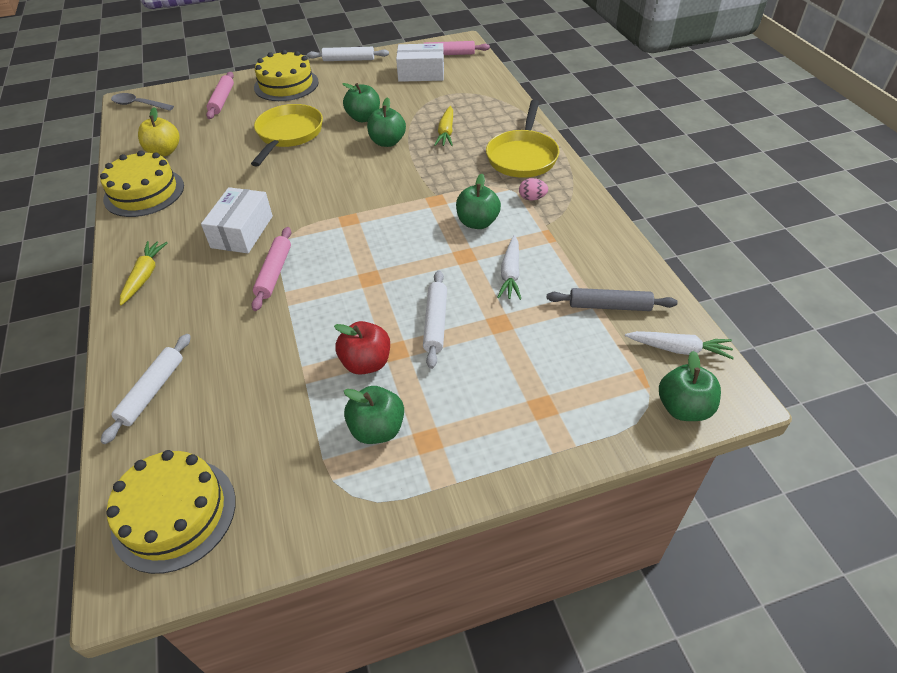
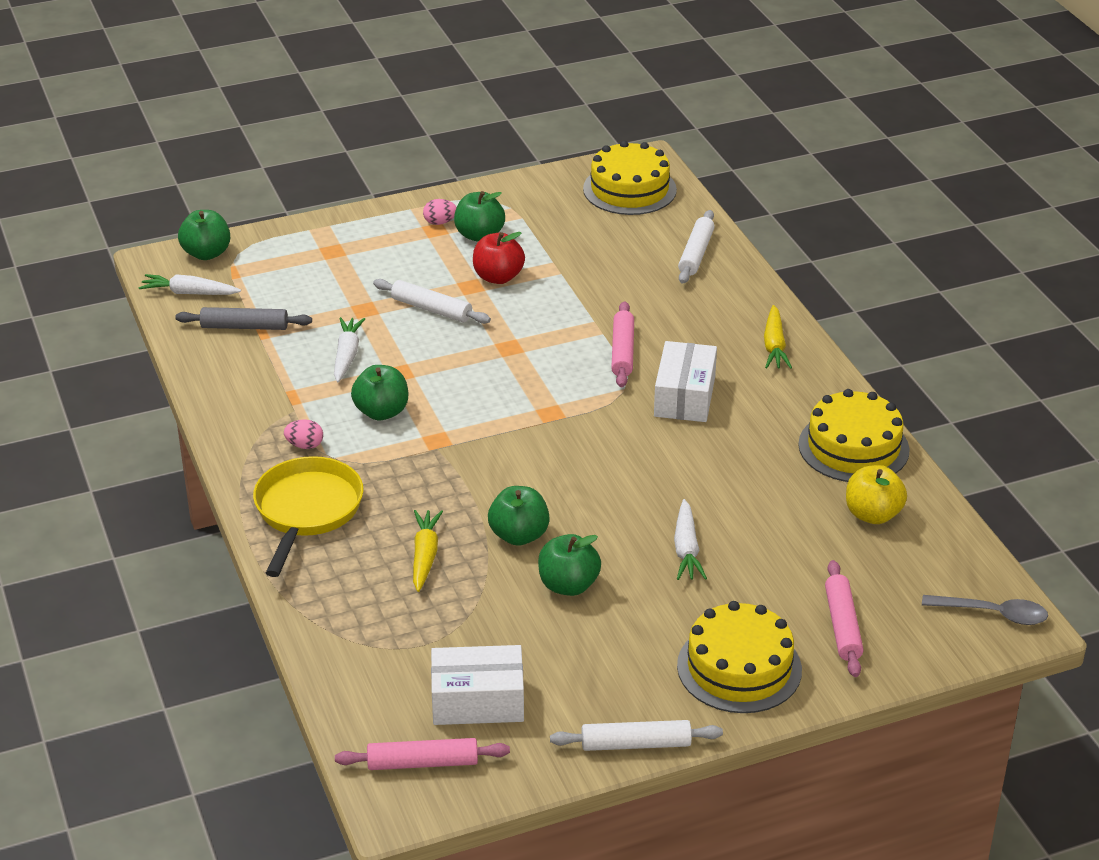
camera: 175 degrees right, 10 degrees down
yellow pan [251,104,323,167] -> white carrot [674,499,707,580]
white rolling pin [423,270,447,369] -> white rolling pin turned 60 degrees counterclockwise [373,279,491,324]
none -> pink egg [423,199,457,225]

